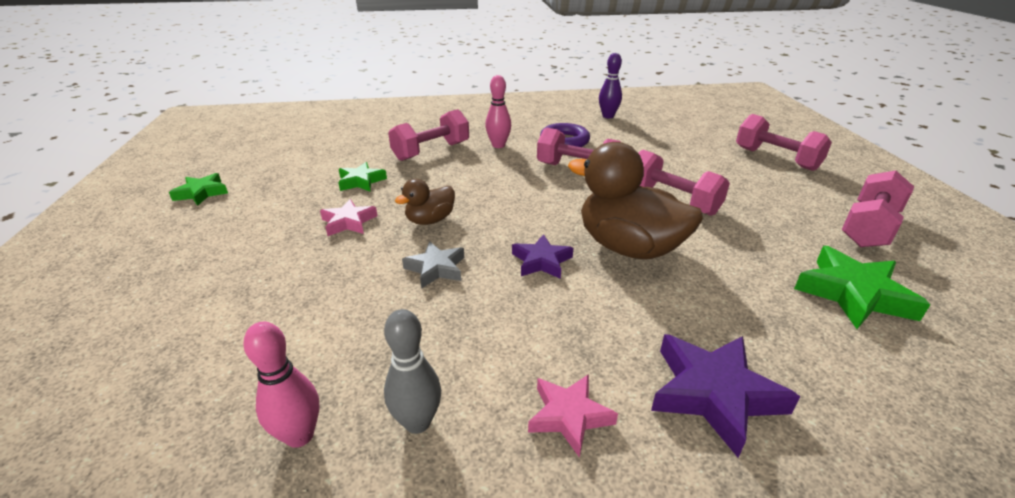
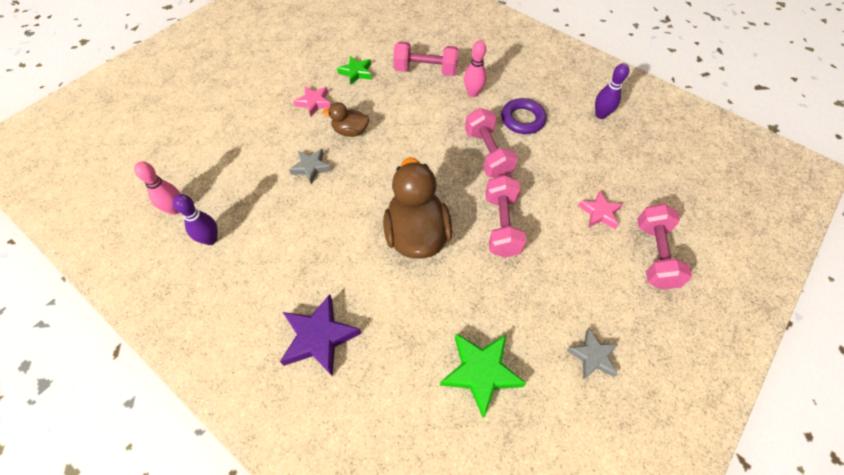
camera: 45 degrees right, 25 degrees up
green star [169,173,228,206] -> none
grey bowling pin [384,309,441,434] -> purple bowling pin [173,194,218,245]
purple star [512,234,573,279] -> none
pink star [528,374,618,458] -> pink star moved to [578,191,623,229]
pink dumbbell [842,170,914,247] -> grey star [566,329,618,380]

